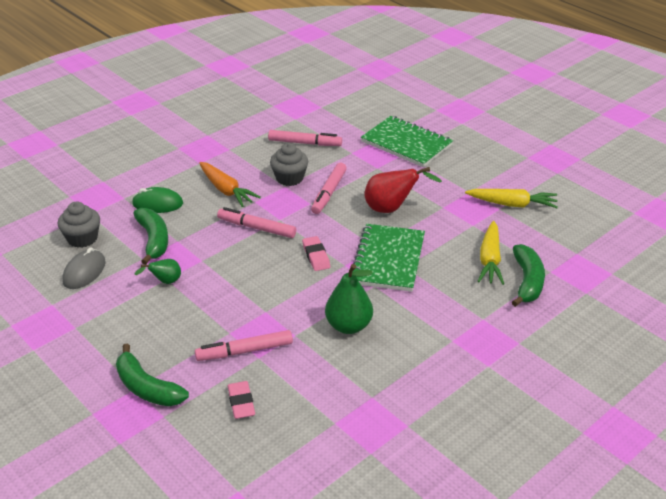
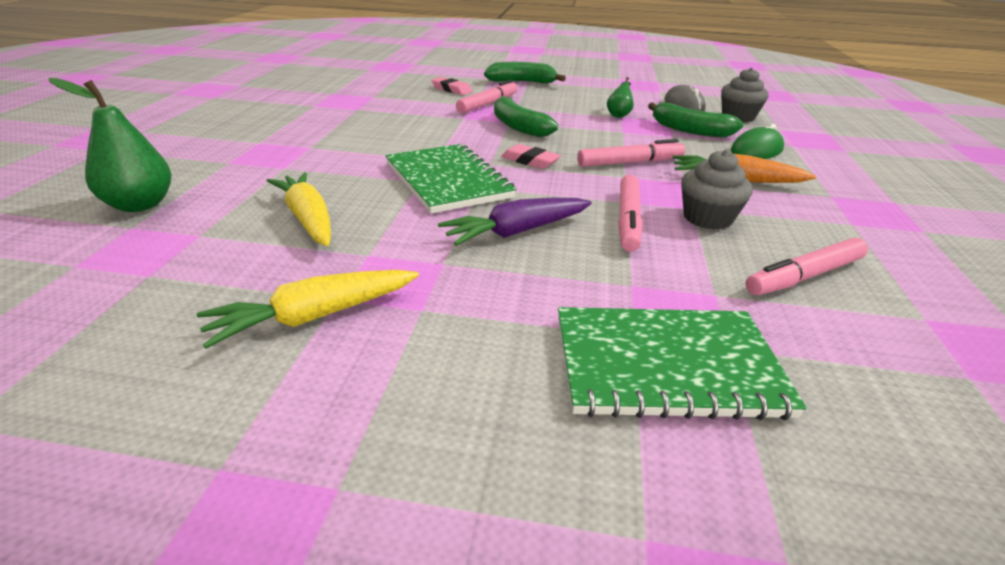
camera: 140 degrees right, 5 degrees down
pink marker [311,163,347,214] -> pink marker turned 150 degrees counterclockwise [618,175,643,252]
green pear [325,264,373,334] -> green pear moved to [49,78,172,212]
red pear [364,167,442,213] -> purple carrot [438,198,592,246]
green banana [512,244,545,307] -> green banana moved to [494,96,558,137]

